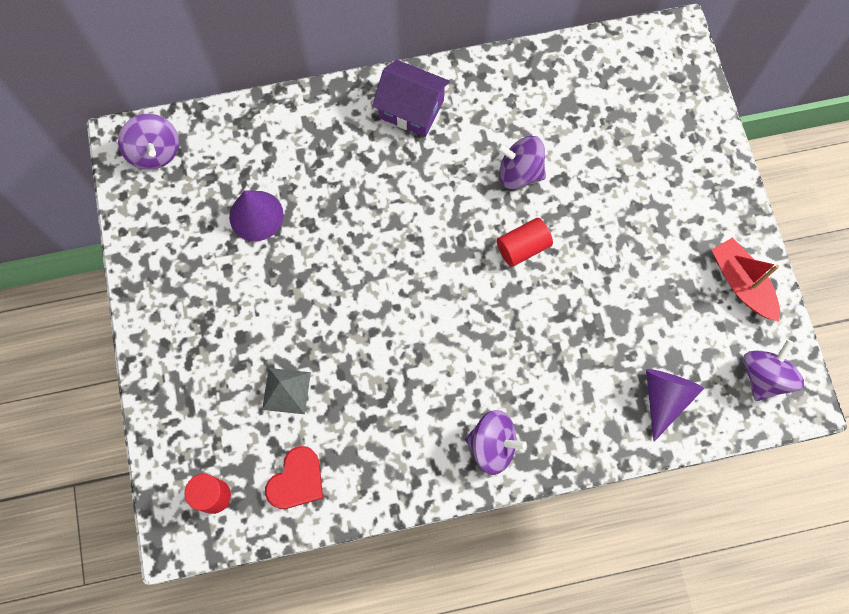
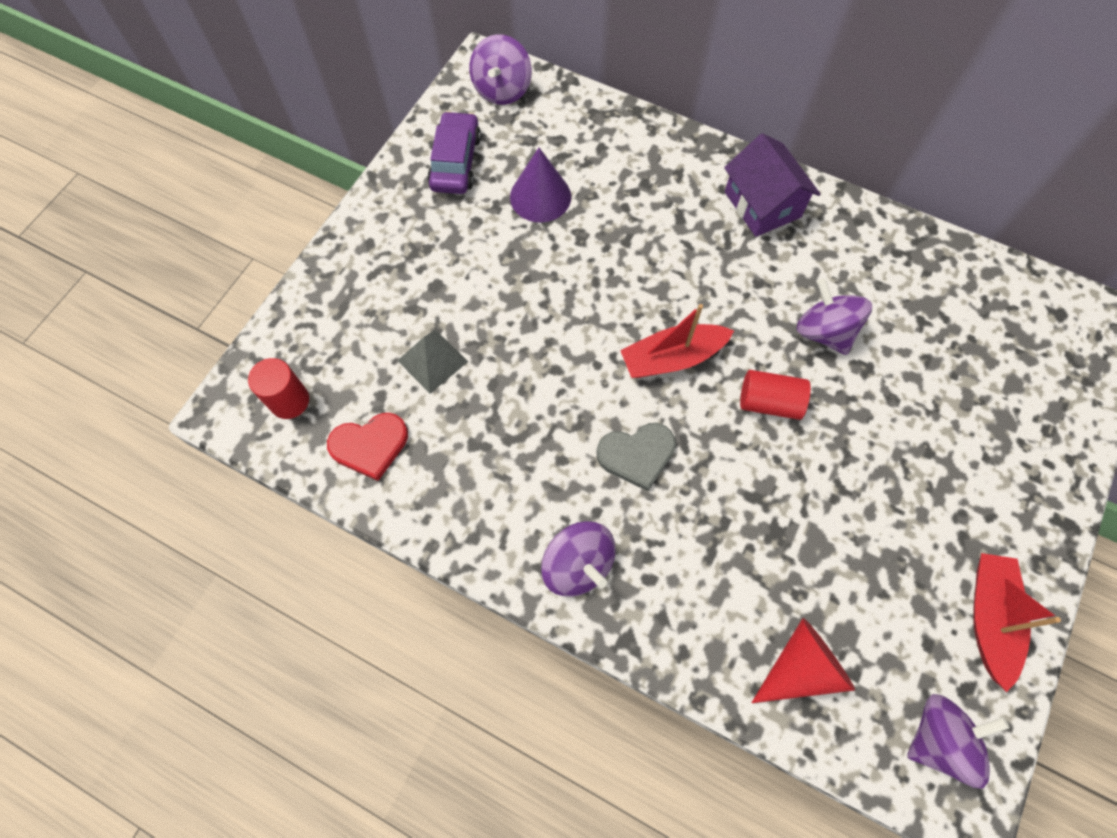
camera: 40 degrees right, 5 degrees down
purple cone [646,369,704,442] -> red cone [751,618,855,703]
none -> purple car [427,111,481,194]
none -> grey heart [596,423,676,491]
none -> red boat [620,304,734,378]

